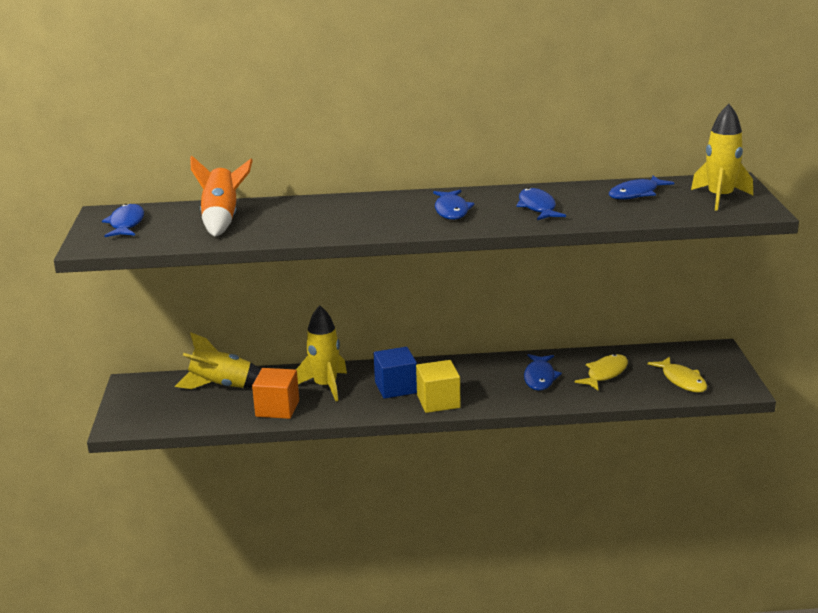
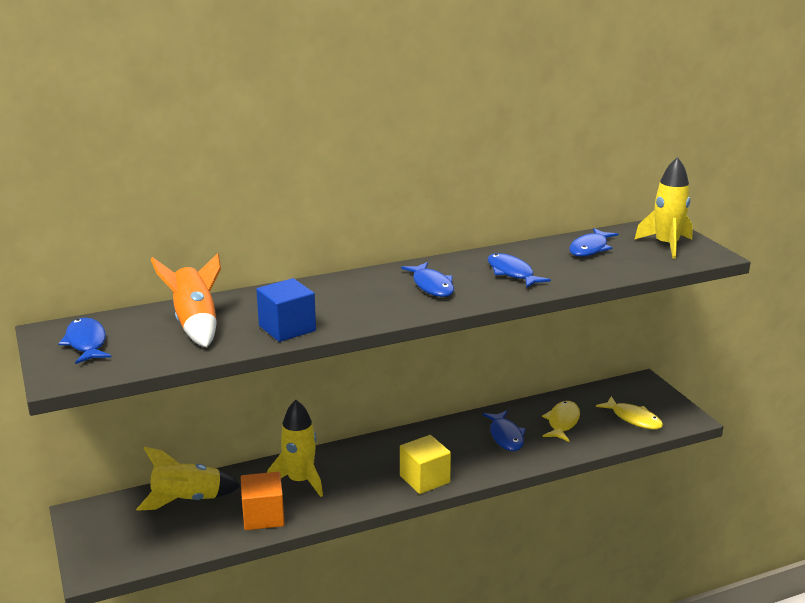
camera: 20 degrees left, 0 degrees up
blue cube [374,347,417,399] -> blue cube moved to [256,278,316,342]

